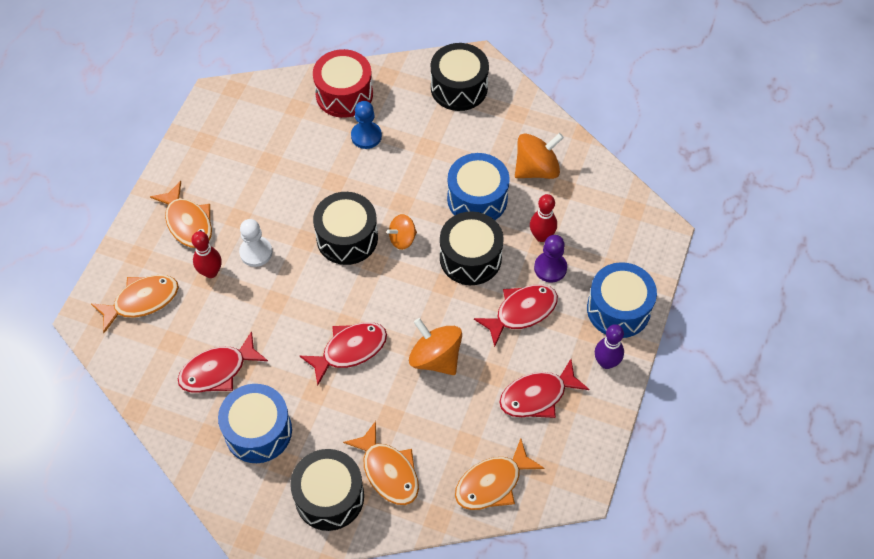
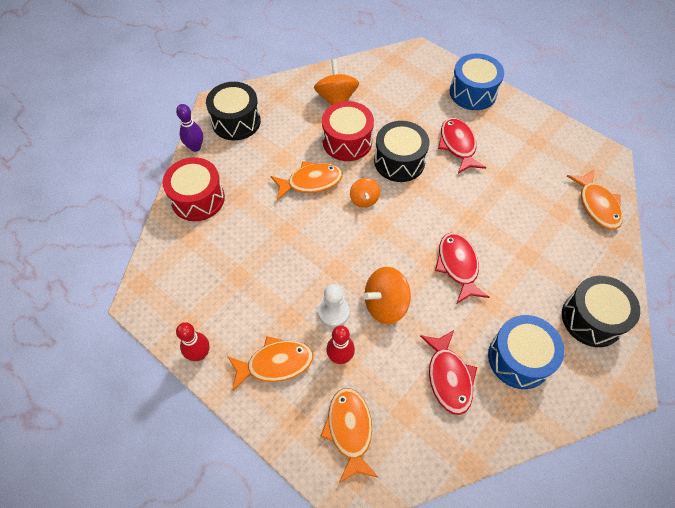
camera: 70 degrees left, 0 degrees up
black drum [313,192,378,265] -> none
orange fish [343,421,419,505] -> orange fish moved to [271,161,343,201]
blue pawn [351,101,382,149] -> none
orange spinning top [409,318,462,375] -> orange spinning top moved to [363,267,411,324]
blue drum [447,153,510,220] -> red drum [322,101,374,161]
red fish [499,359,589,418] -> none
red bowling pin [530,194,557,242] -> red bowling pin moved to [176,322,209,361]
purple pawn [534,235,567,282] -> none
purple bowling pin [595,324,624,369] -> purple bowling pin moved to [176,104,203,152]

